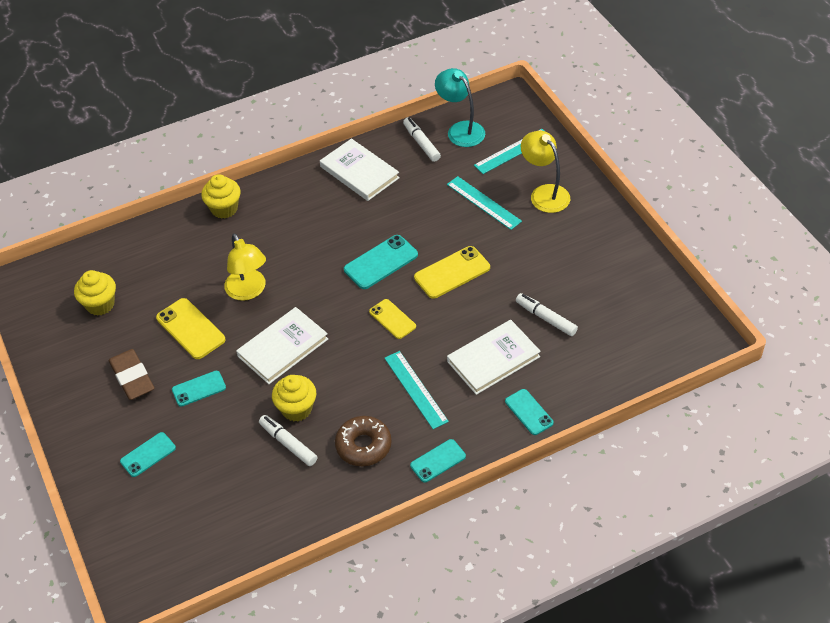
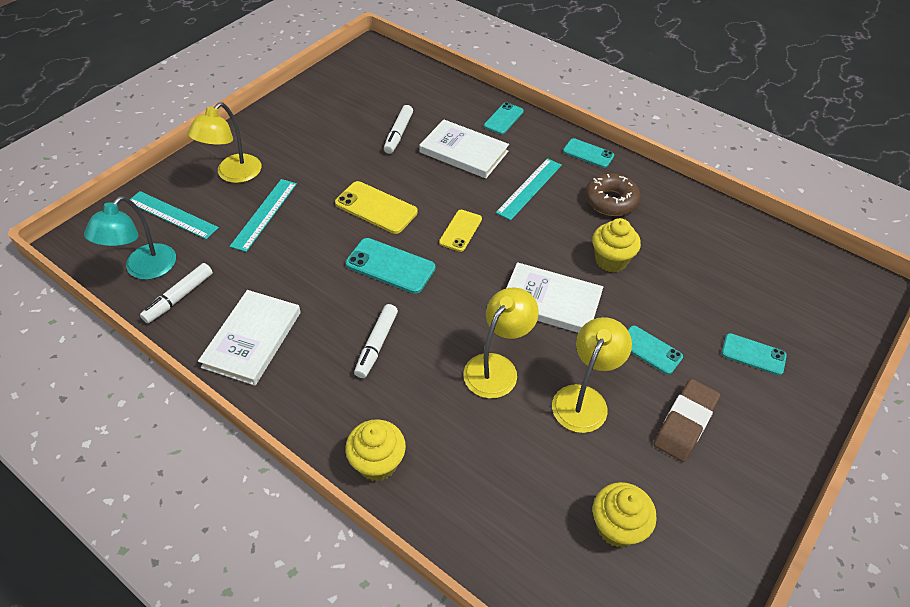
camera: 120 degrees left, 0 degrees up
yellow phone [156,298,225,359] -> yellow lamp [552,317,632,433]
white marker [259,415,317,466] -> white marker moved to [354,304,398,378]

